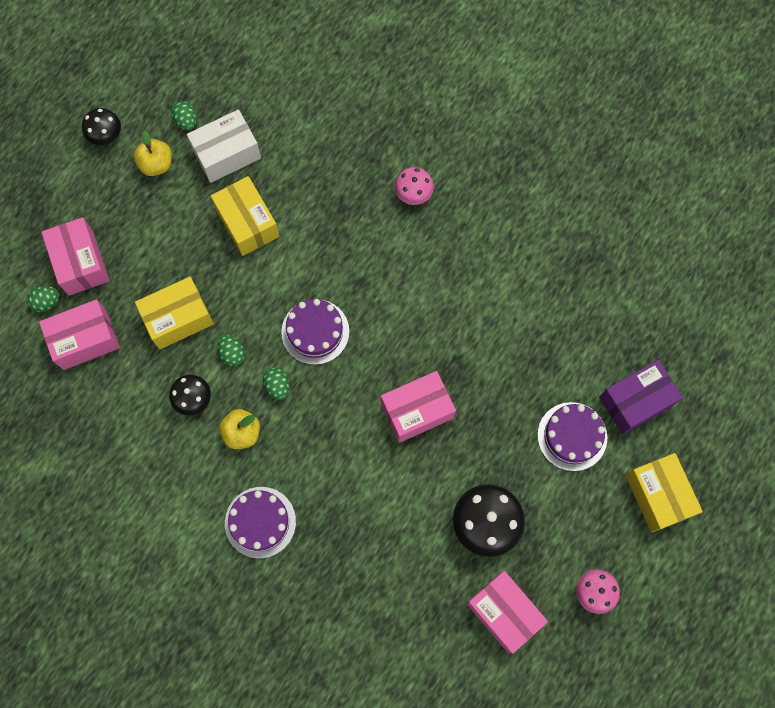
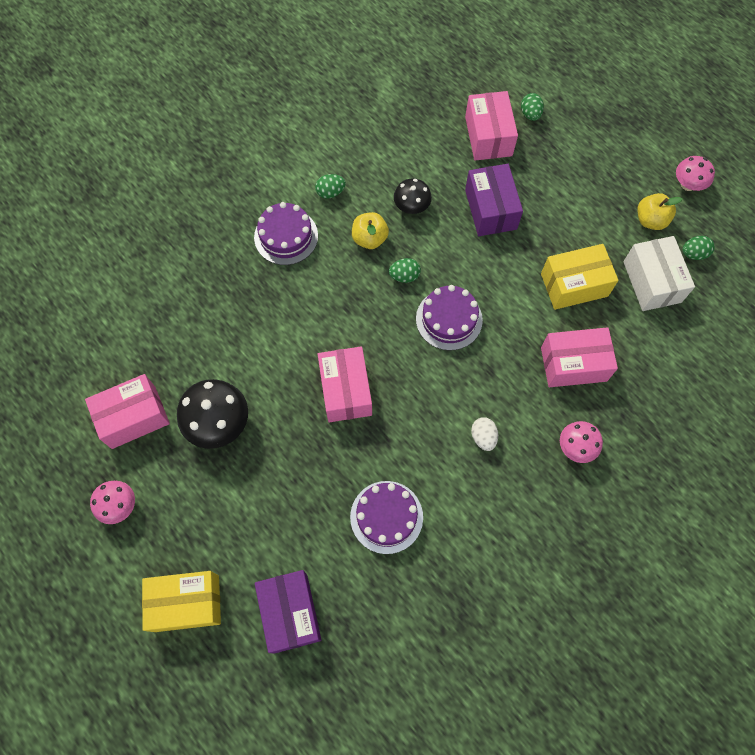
camera: 105 degrees right, 5 degrees down
pink box [41,217,109,296] -> pink box moved to [541,327,618,387]
black mushroom [82,108,121,145] -> pink mushroom [676,156,715,191]
yellow box [135,277,214,349] -> purple box [465,164,523,236]
green egg [217,335,245,366] -> green egg moved to [315,174,346,199]
purple cake [537,402,607,471] -> purple cake moved to [350,481,423,554]
none -> white egg [471,417,498,451]

